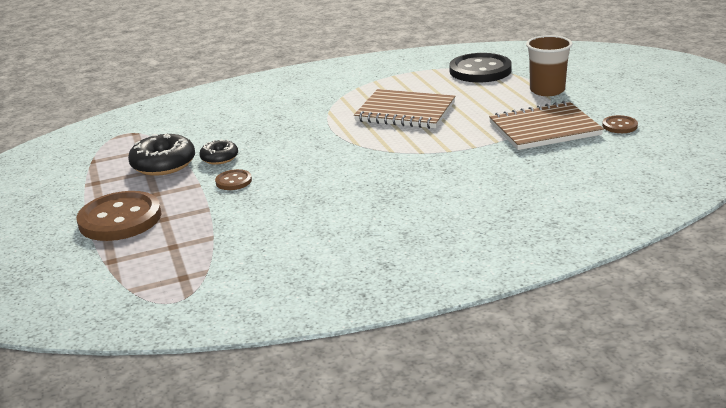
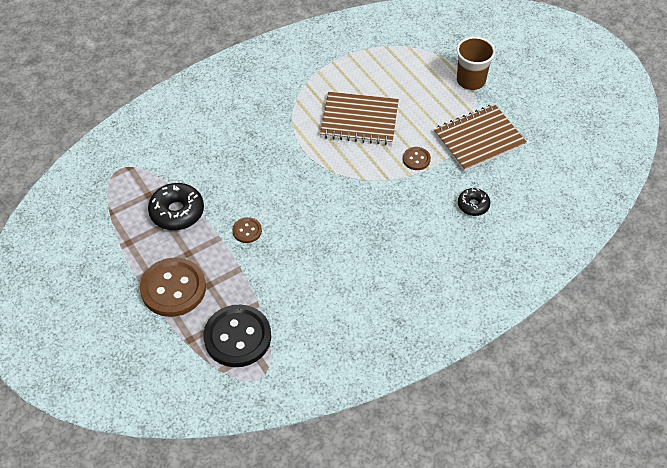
camera: 15 degrees left, 25 degrees up
black donut [199,139,238,165] -> black donut moved to [458,188,490,216]
black button [449,53,512,82] -> black button moved to [203,305,271,367]
brown button [602,115,638,133] -> brown button moved to [403,147,431,170]

